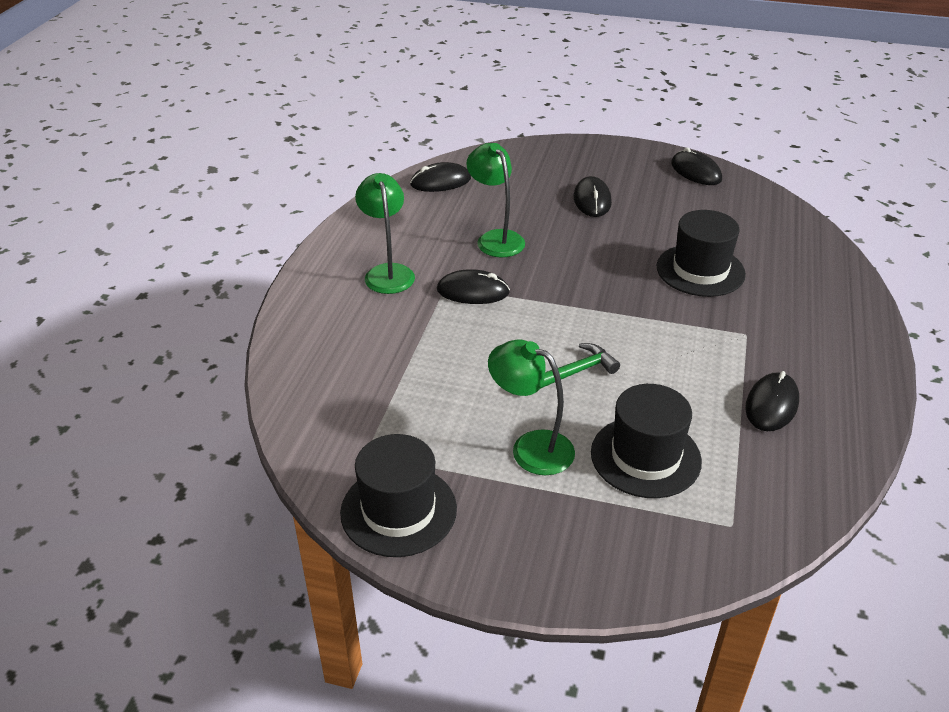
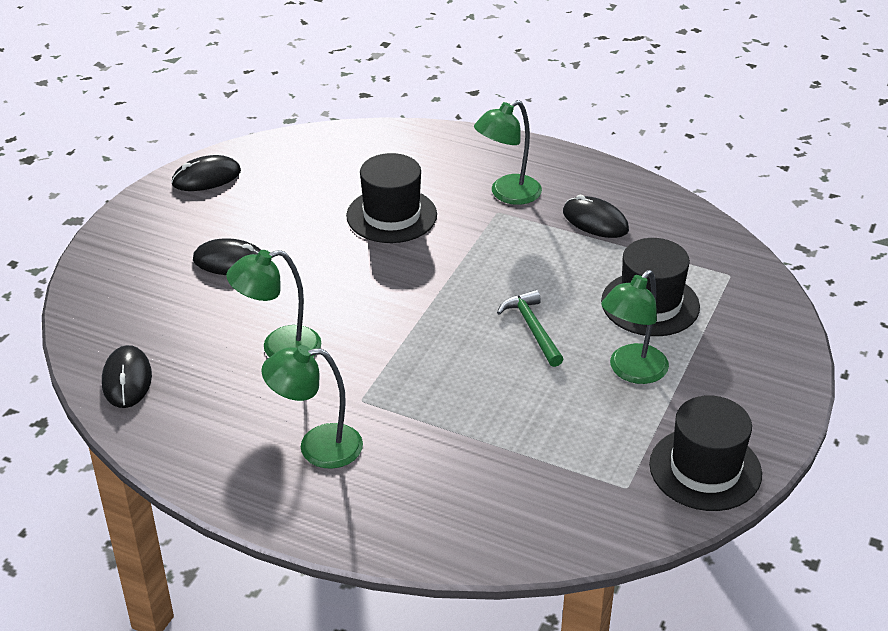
camera: 80 degrees left, 0 degrees up
black mouse [437,269,510,304] -> none
none -> green lamp [474,100,542,205]

